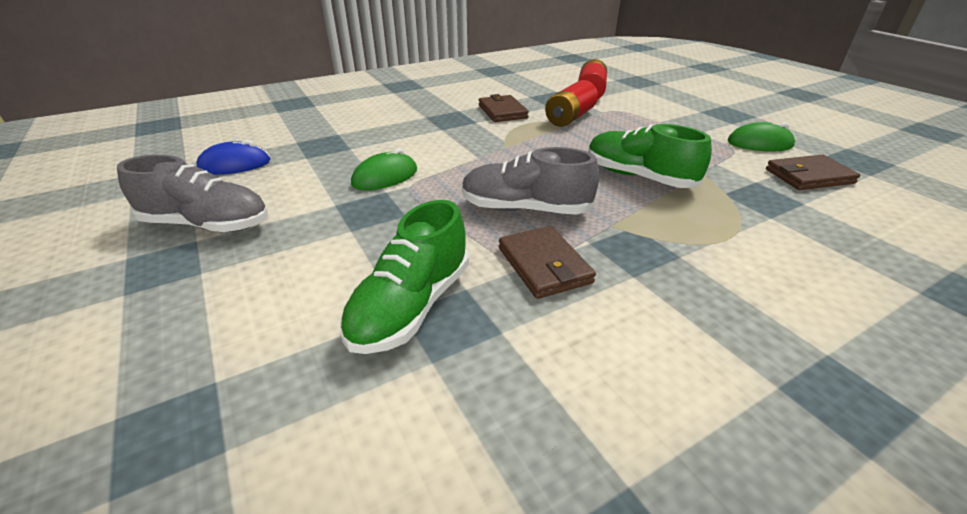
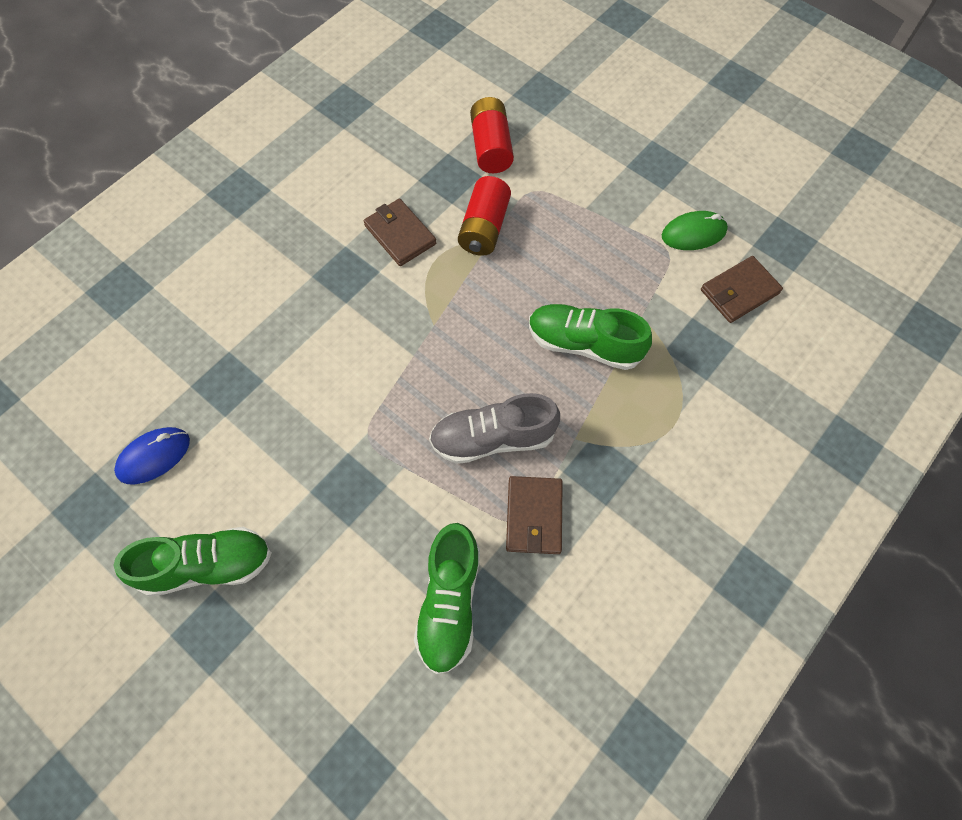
camera: 20 degrees left, 30 degrees up
grey shoe [117,155,268,232] -> green shoe [114,527,272,596]
green mouse [351,148,417,190] -> none
brown wallet [499,226,596,299] -> brown wallet turned 45 degrees clockwise [506,476,563,554]

